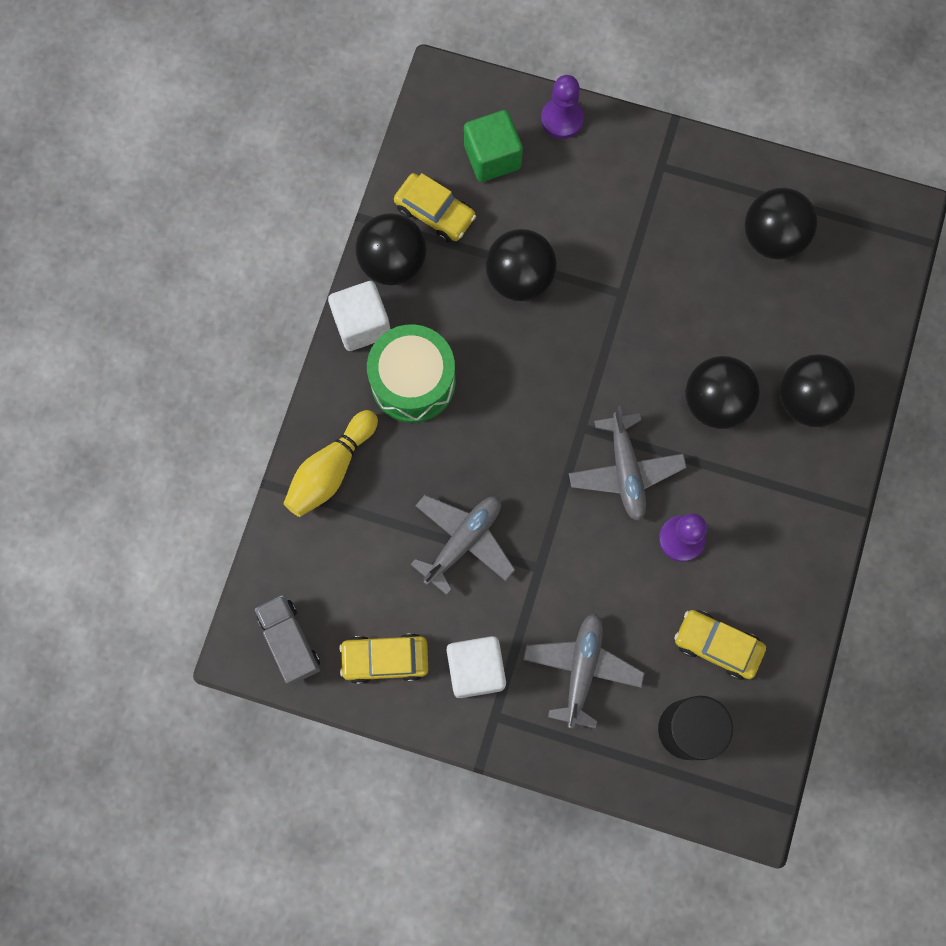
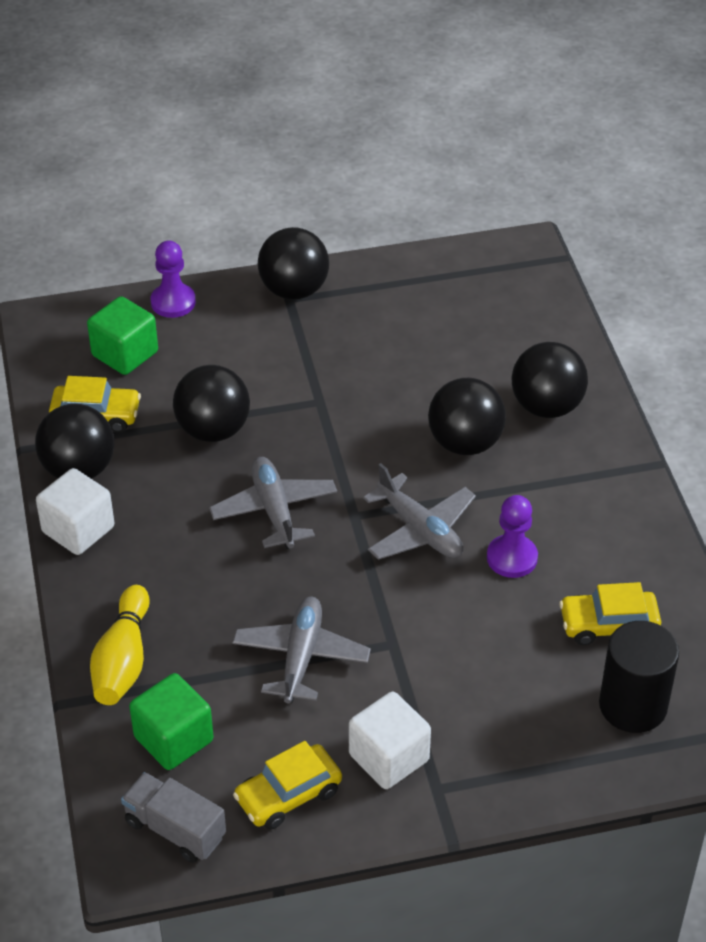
camera: 30 degrees left, 30 degrees down
green drum [367,324,456,423] -> none
grey plane [523,613,645,729] -> grey plane moved to [209,457,337,549]
black ball [745,188,817,260] -> black ball moved to [258,227,329,300]
none -> green cube [129,673,213,770]

